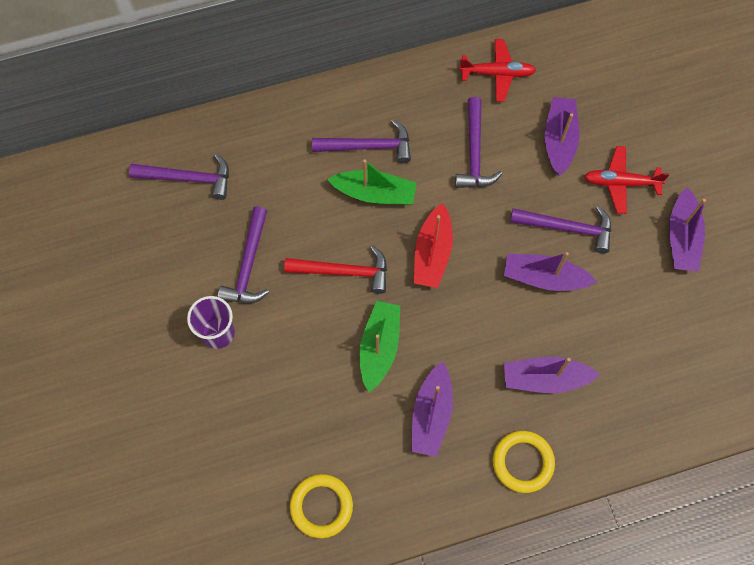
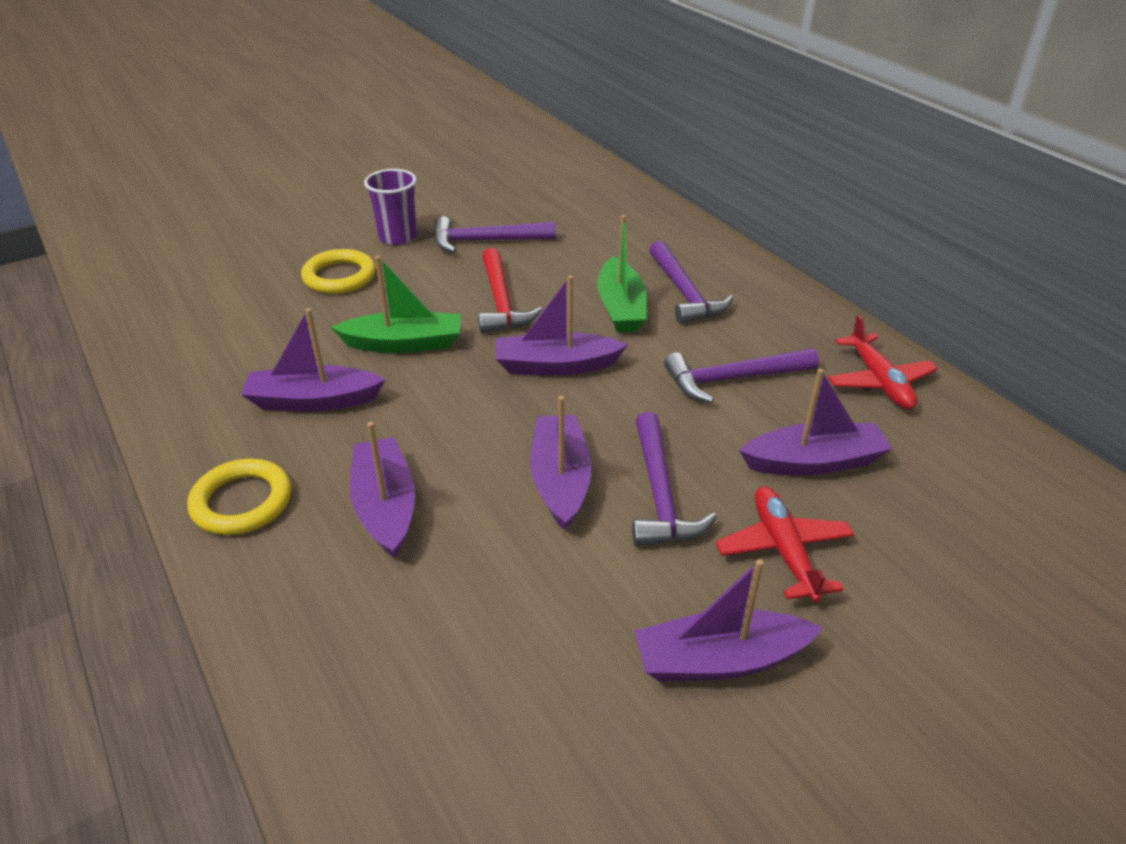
camera: 75 degrees right, 30 degrees down
purple hammer [129,154,229,200] -> none
yellow ring [290,474,353,538] -> yellow ring moved to [301,249,376,294]
red boat [414,203,453,288] -> purple boat [496,275,628,375]

